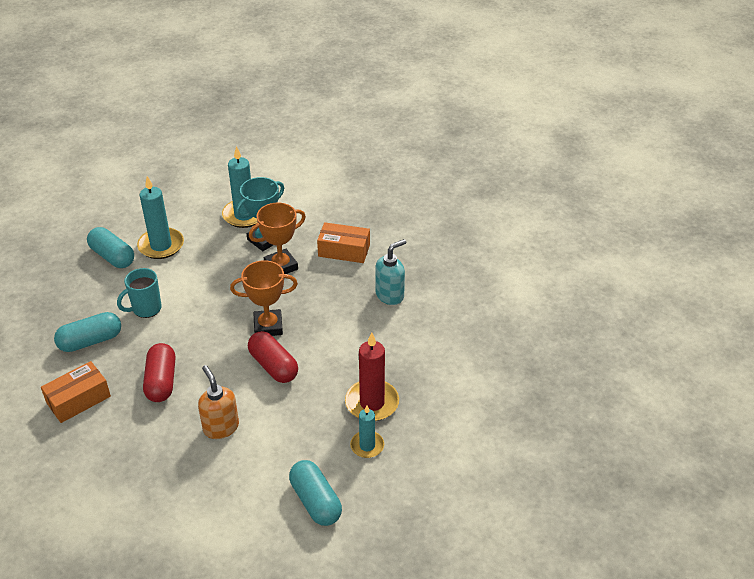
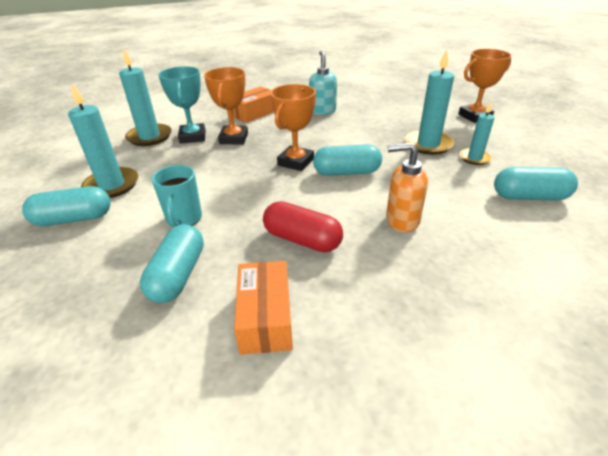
camera: 55 degrees left, 5 degrees down
red capsule [248,331,298,383] -> turquoise capsule [313,144,382,176]
red candle [345,332,399,421] -> turquoise candle [405,49,454,155]
none -> orange trophy [458,49,512,123]

